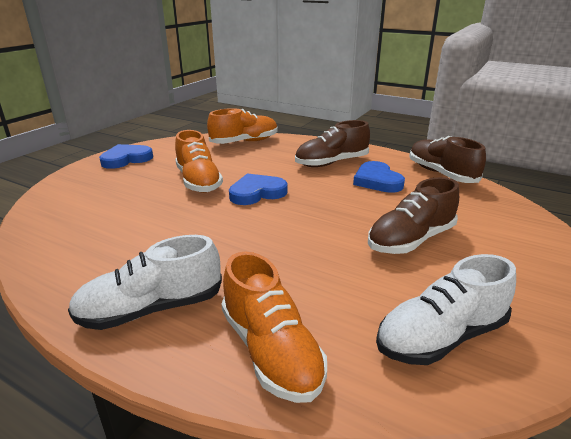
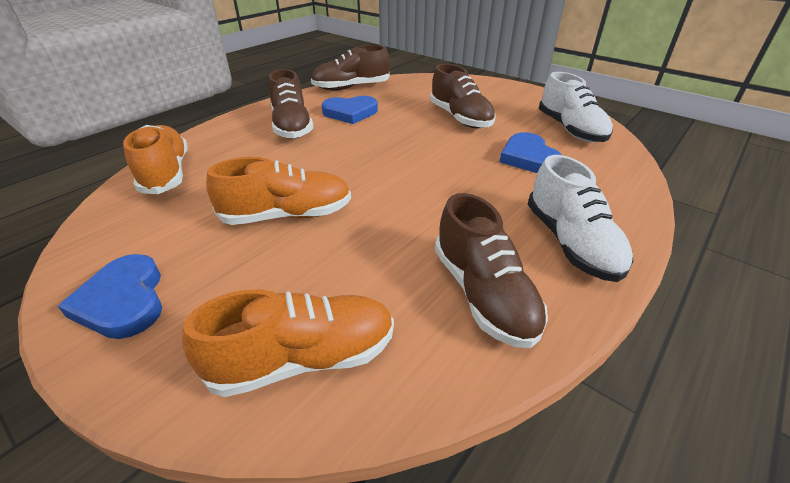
camera: 80 degrees left, 10 degrees up
orange shoe [222,251,327,403] -> orange shoe moved to [182,289,394,397]
blue heart [229,173,288,205] -> blue heart moved to [500,132,561,173]
none -> brown shoe [435,193,548,348]

